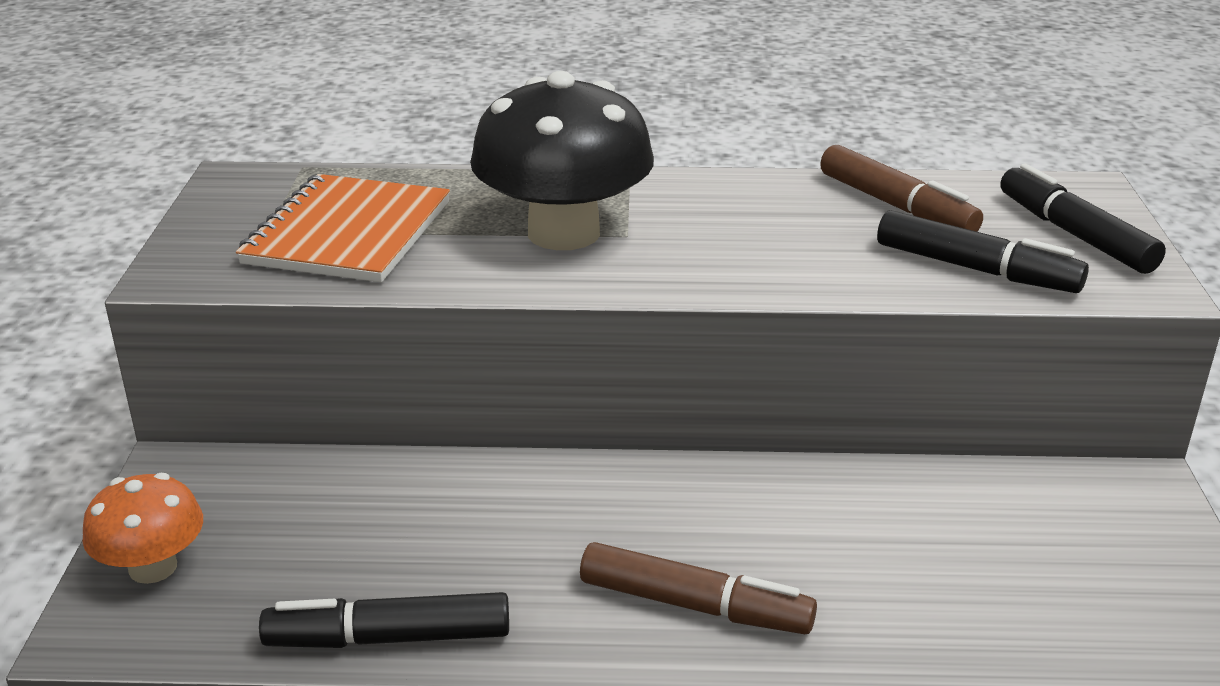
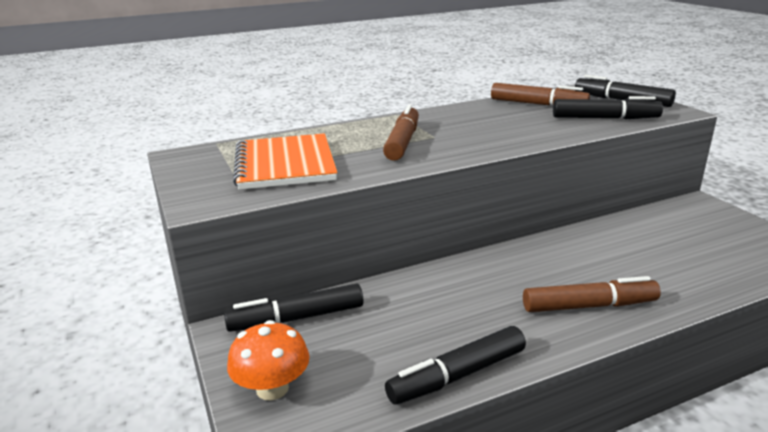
camera: 25 degrees left, 5 degrees down
black mushroom [470,71,654,250] -> brown marker [383,104,419,161]
none -> black marker [224,284,363,332]

